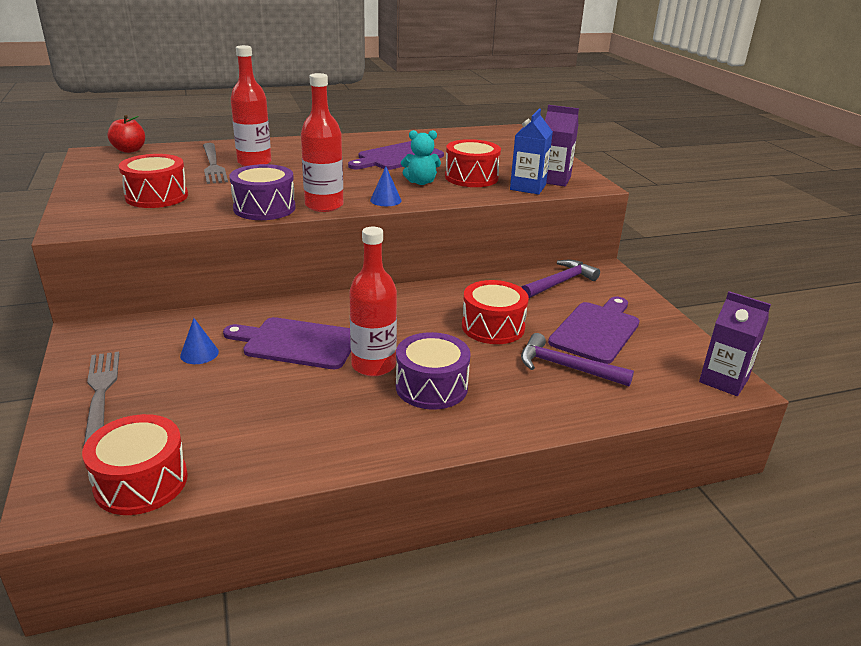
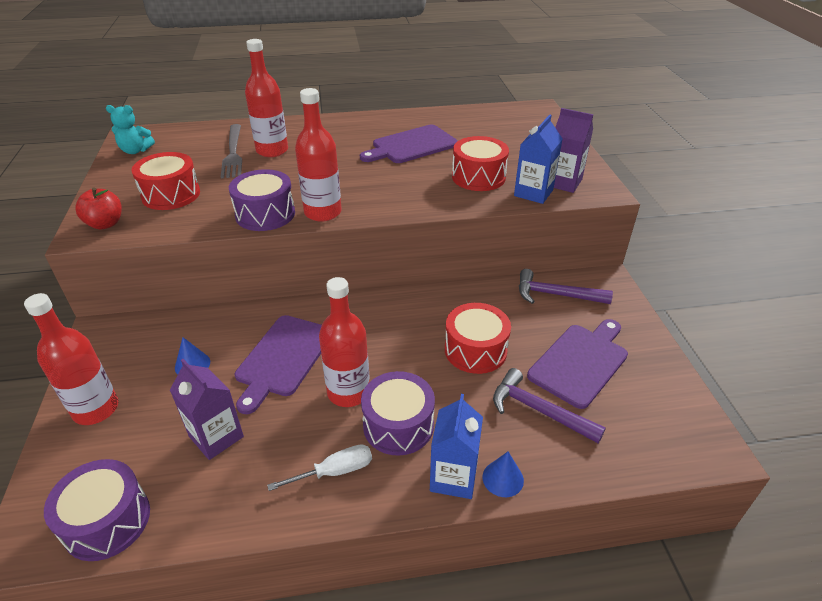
camera: 10 degrees right, 10 degrees up
red drum [82,414,188,515] -> purple drum [44,459,150,561]
grey fork [83,352,119,447] -> red bottle [24,293,119,425]
red apple [107,115,145,153] -> red apple moved to [75,187,122,230]
purple cutting board [223,317,351,369] -> purple cutting board turned 90 degrees counterclockwise [235,315,322,414]
blue cone [370,167,401,206] -> blue cone moved to [483,452,524,497]
turquoise teddy bear [401,130,441,185] -> turquoise teddy bear moved to [106,105,155,154]
purple hammer [521,260,600,298] -> purple hammer turned 135 degrees counterclockwise [519,269,613,304]
purple carton [699,291,771,396] -> purple carton moved to [170,359,244,460]
none -> white screwdriver [267,444,372,491]
none -> blue carton [430,394,483,499]

